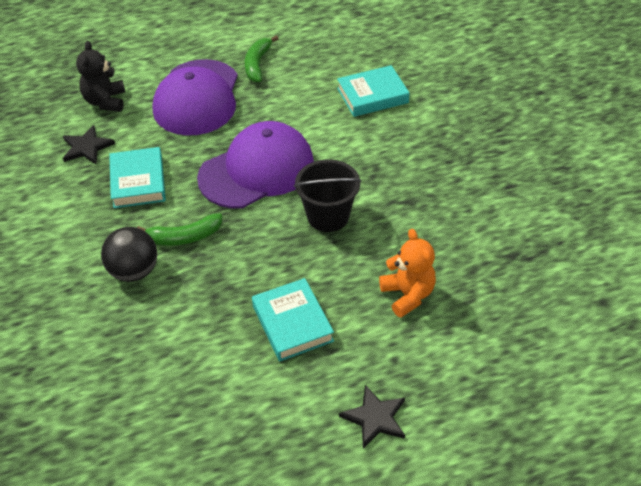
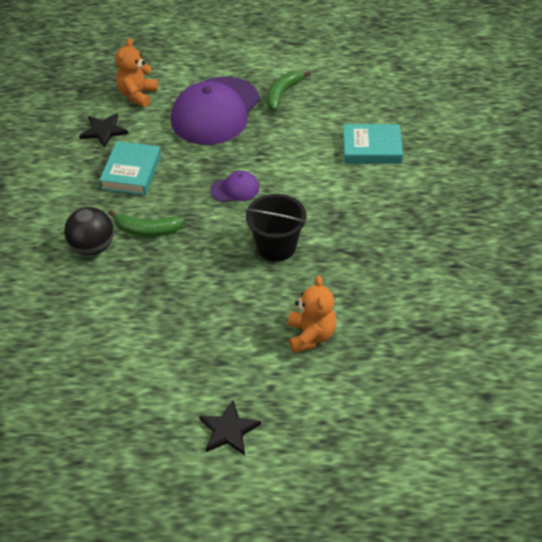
camera: 20 degrees right, 0 degrees up
black teddy bear [76,41,125,112] -> orange teddy bear [115,38,158,107]
purple cap [197,121,314,209] -> purple cap [210,171,259,202], size x0.44
turquoise book [252,278,334,361] -> none

